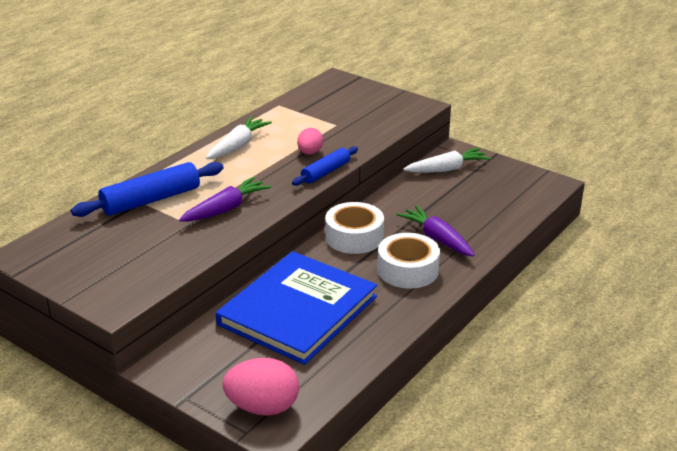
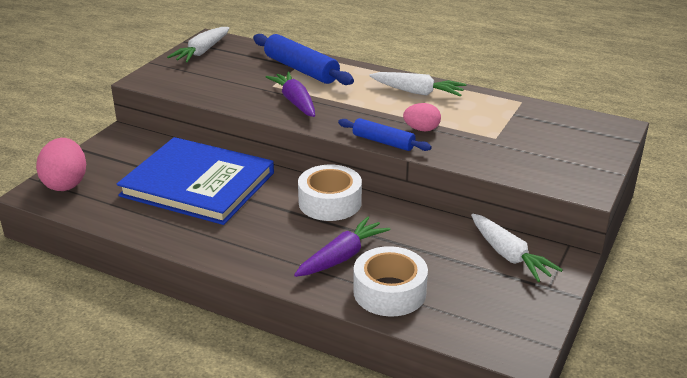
camera: 80 degrees right, 0 degrees up
purple carrot [179,176,271,222] -> purple carrot turned 150 degrees counterclockwise [266,71,315,117]
white tape [378,233,440,289] -> white tape moved to [353,246,428,316]
none -> white carrot [167,27,229,63]

